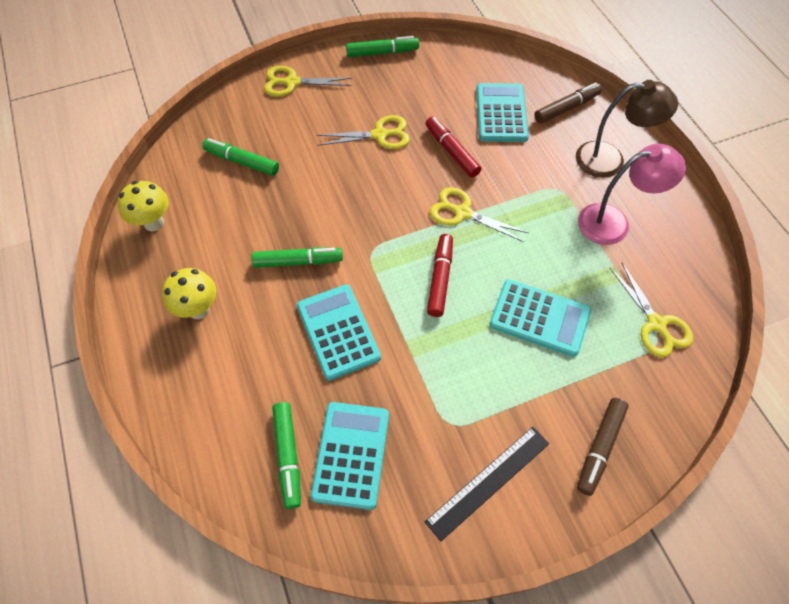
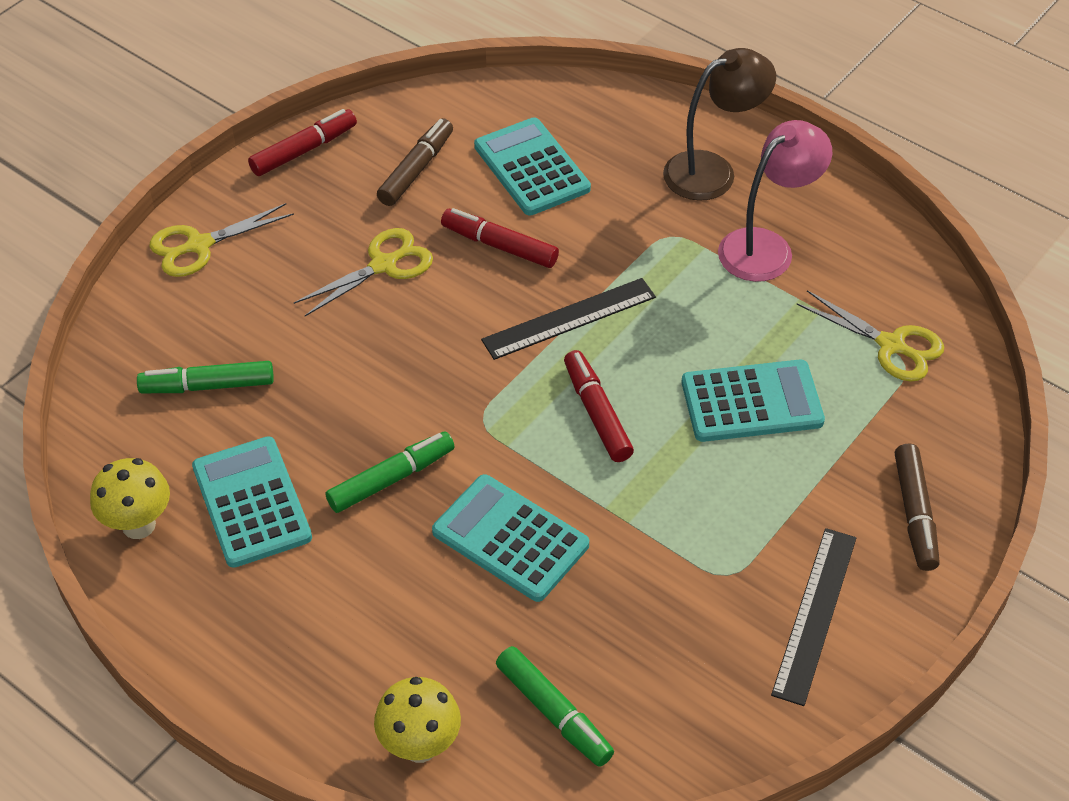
camera: 30 degrees left, 10 degrees down
yellow mushroom [162,268,216,319] -> yellow mushroom moved to [374,677,461,763]
turquoise calculator [310,402,389,510] -> turquoise calculator moved to [192,436,312,568]
green marker [346,36,419,57] -> red marker [248,109,357,176]
yellow scissors [430,187,529,242] -> black ruler [481,278,656,360]
brown marker [534,83,602,124] -> brown marker moved to [377,118,453,206]

